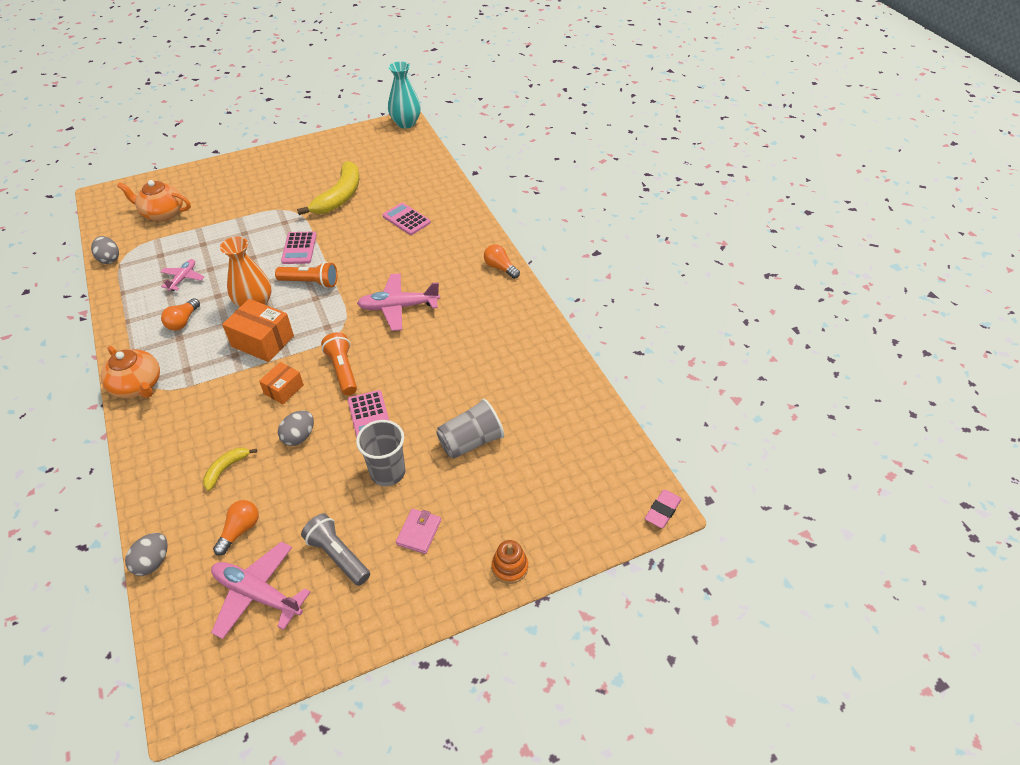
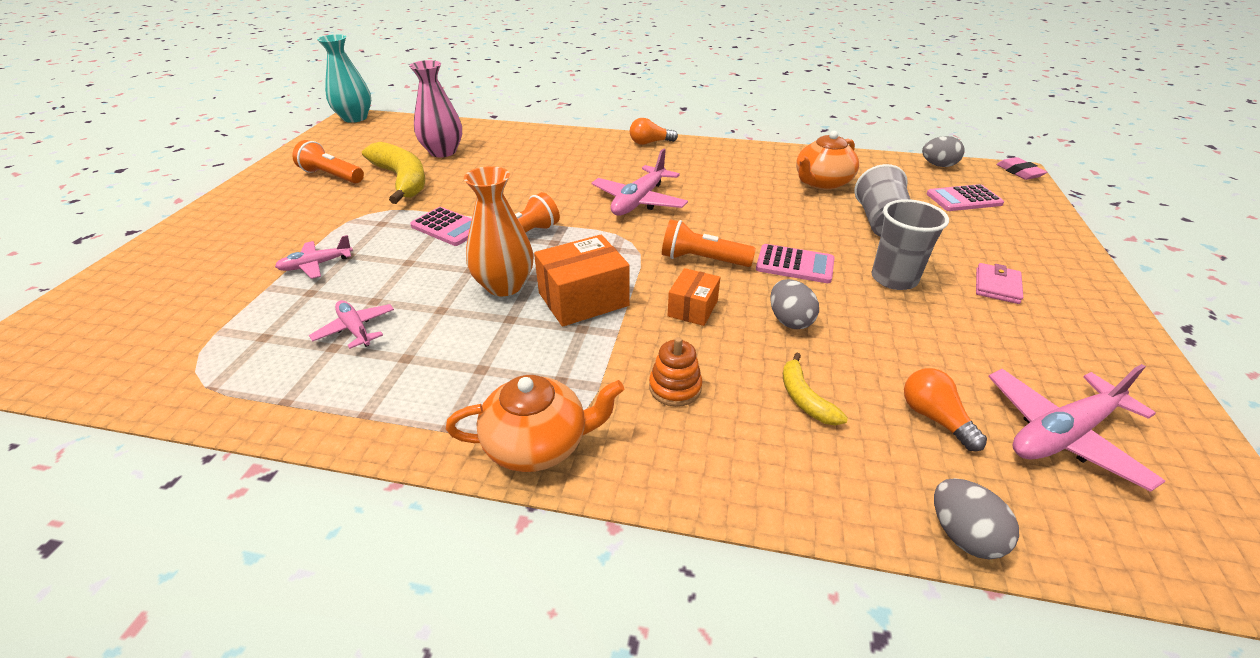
camera: 55 degrees left, 10 degrees down
grey egg [91,236,119,264] -> grey egg moved to [922,136,965,167]
orange teapot [117,180,191,221] -> orange teapot moved to [796,131,859,190]
orange light bulb [161,298,200,331] -> none
orange box [259,362,304,404] -> orange box turned 45 degrees clockwise [668,268,720,326]
grey flashlight [301,513,370,586] -> none
pink calculator [382,203,431,235] -> pink calculator moved to [927,184,1004,211]
pink wallet [396,509,441,554] -> pink wallet turned 60 degrees clockwise [976,263,1023,304]
orange stacking toy [492,540,528,584] -> orange stacking toy moved to [649,337,702,407]
none -> pink plane [275,235,353,279]
none -> orange flashlight [292,140,364,183]
none -> pink vase [409,60,462,157]

